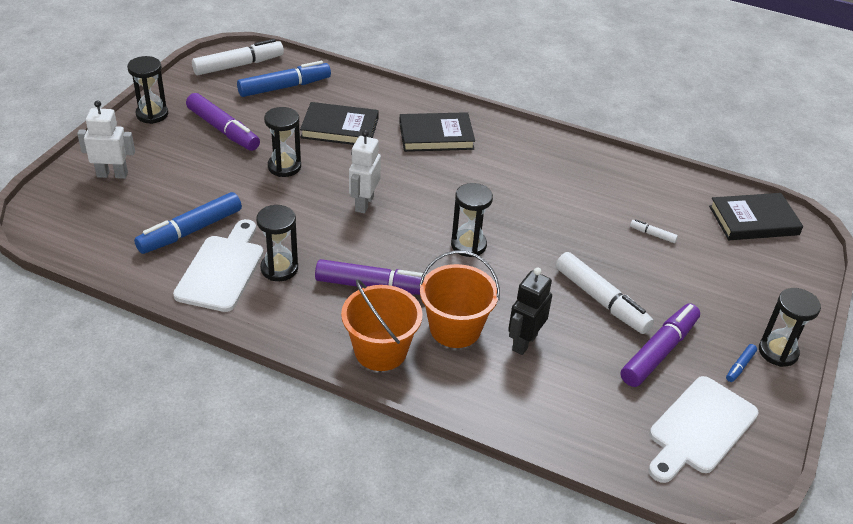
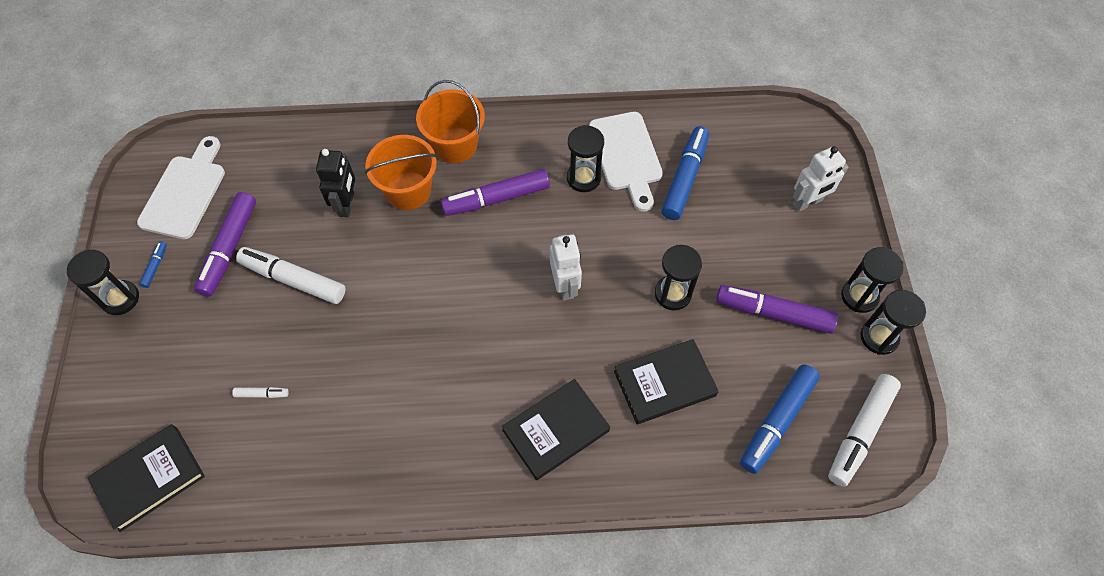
camera: 155 degrees right, 20 degrees up
black hourglass [451,183,493,257] -> black hourglass moved to [860,290,926,355]

